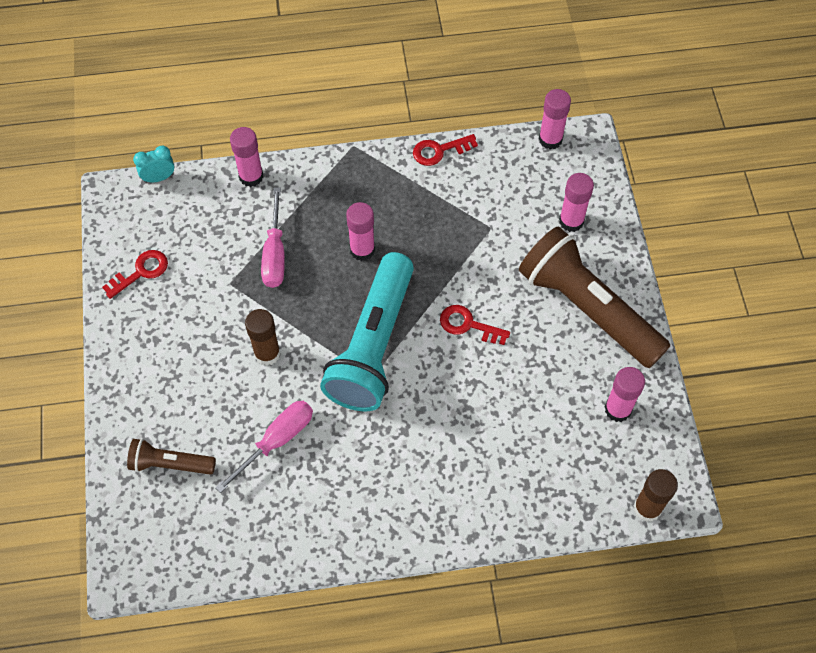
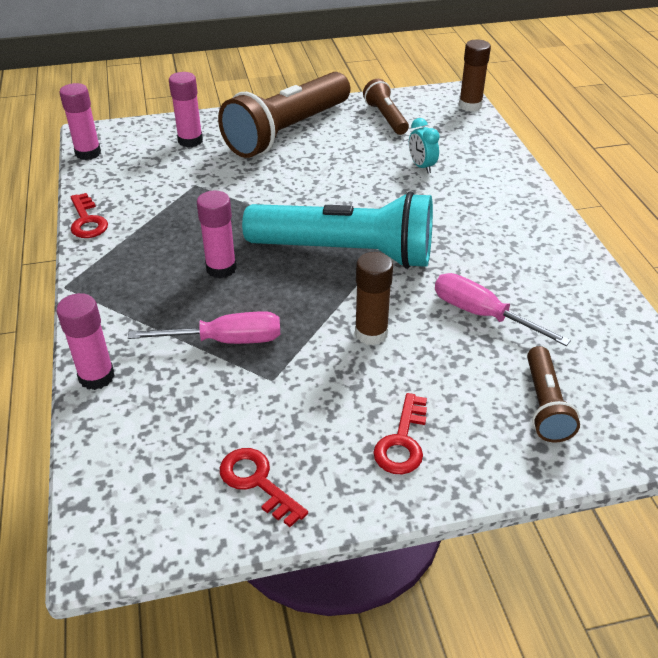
camera: 95 degrees left, 20 degrees down
turquoise clock [133,146,174,183] -> turquoise clock moved to [409,118,440,173]
red key [440,305,510,345] -> red key moved to [373,393,427,474]
pink glue stick [605,367,645,422] -> brown flashlight [363,79,409,135]

